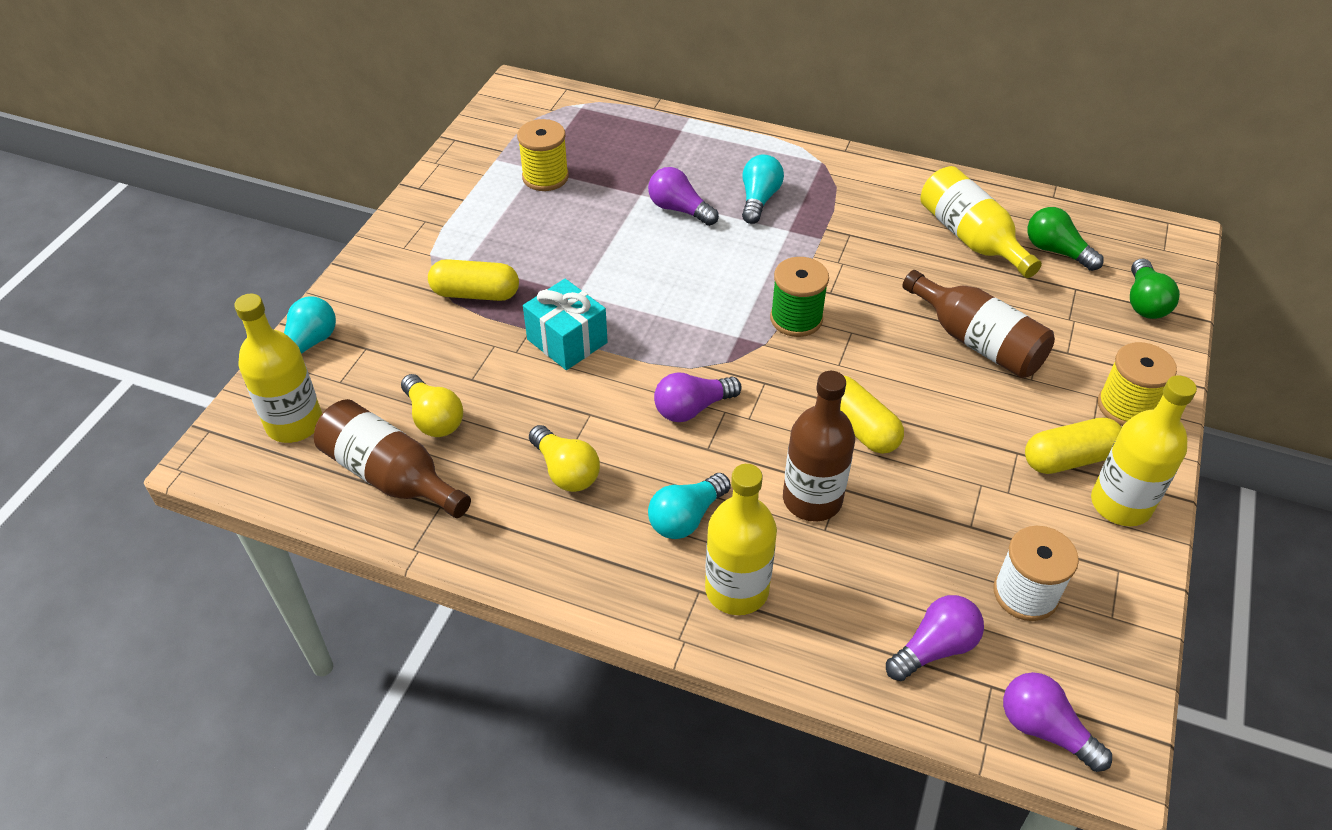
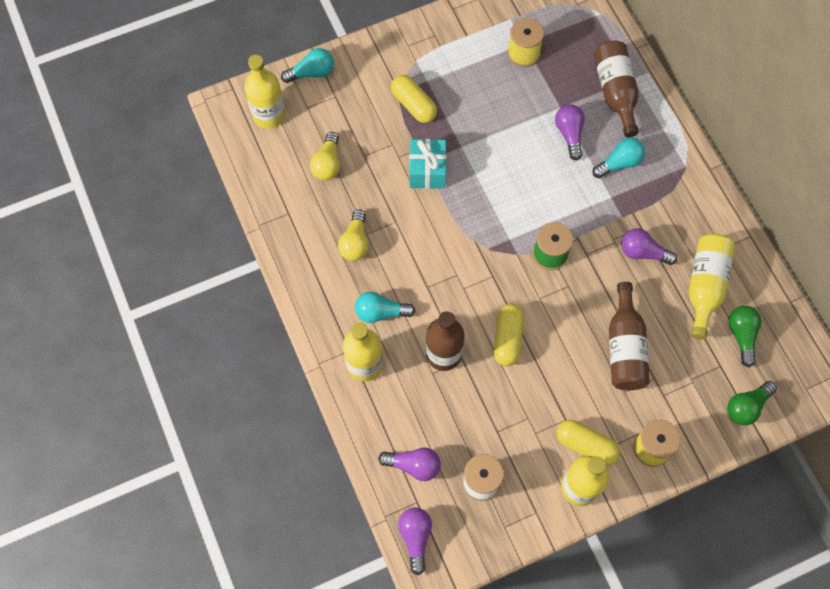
camera: 45 degrees right, 20 degrees up
brown bottle [314,399,471,518] -> brown bottle moved to [594,41,639,137]
purple light bulb [654,372,742,422] -> purple light bulb moved to [621,228,677,265]

